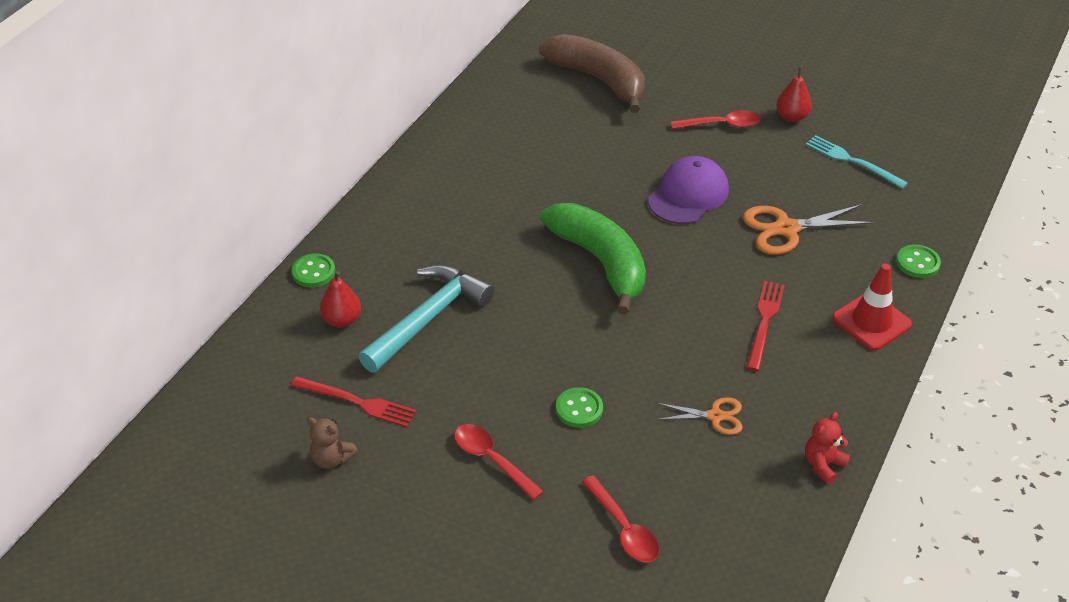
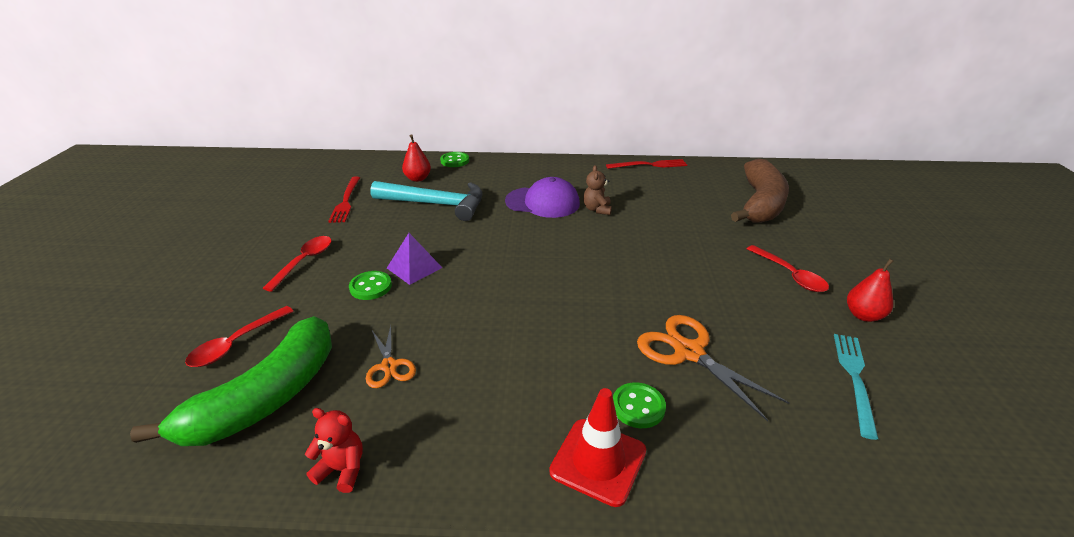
camera: 65 degrees right, 10 degrees down
brown teddy bear [307,417,358,469] -> brown teddy bear moved to [583,165,612,215]
green banana [540,203,646,315] -> green banana moved to [130,316,332,446]
purple cap [648,156,729,224] -> purple cap moved to [505,177,580,218]
red fork [746,281,785,371] -> red fork moved to [606,159,687,169]
green button [896,244,941,278] -> green button moved to [613,382,666,428]
none -> purple pyramid [387,233,442,285]

